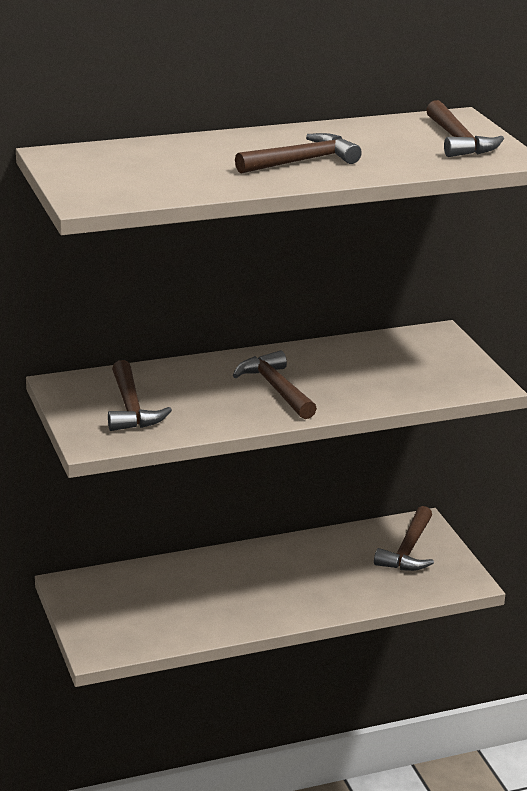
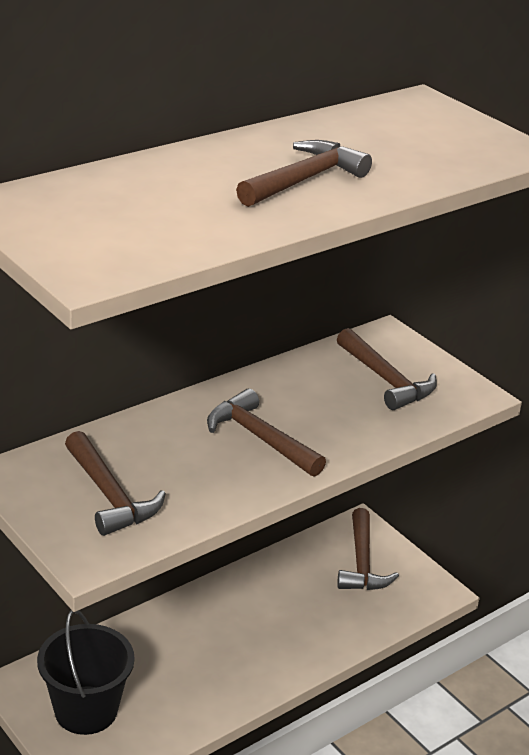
camera: 20 degrees left, 5 degrees up
brown hammer [426,100,504,157] -> brown hammer moved to [337,328,437,410]
none -> black bucket [37,610,135,735]

